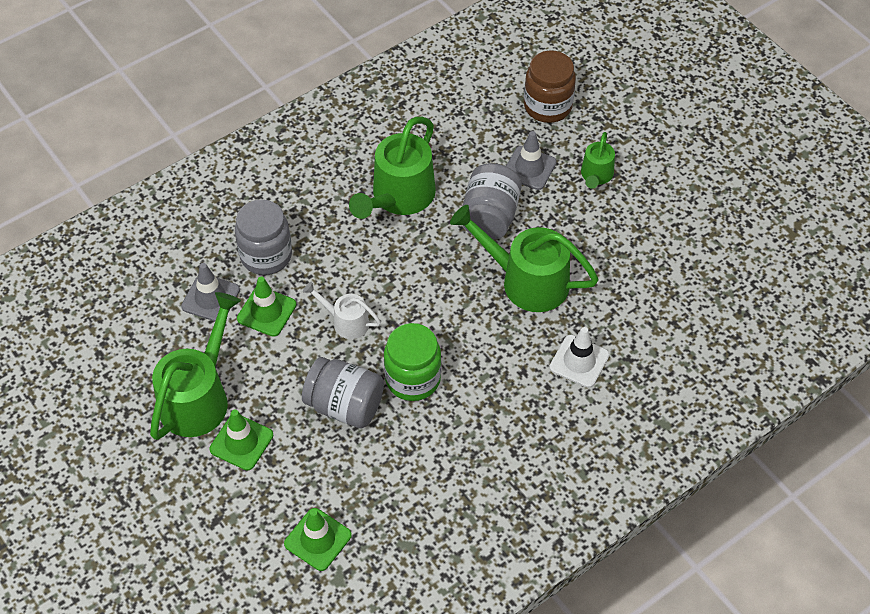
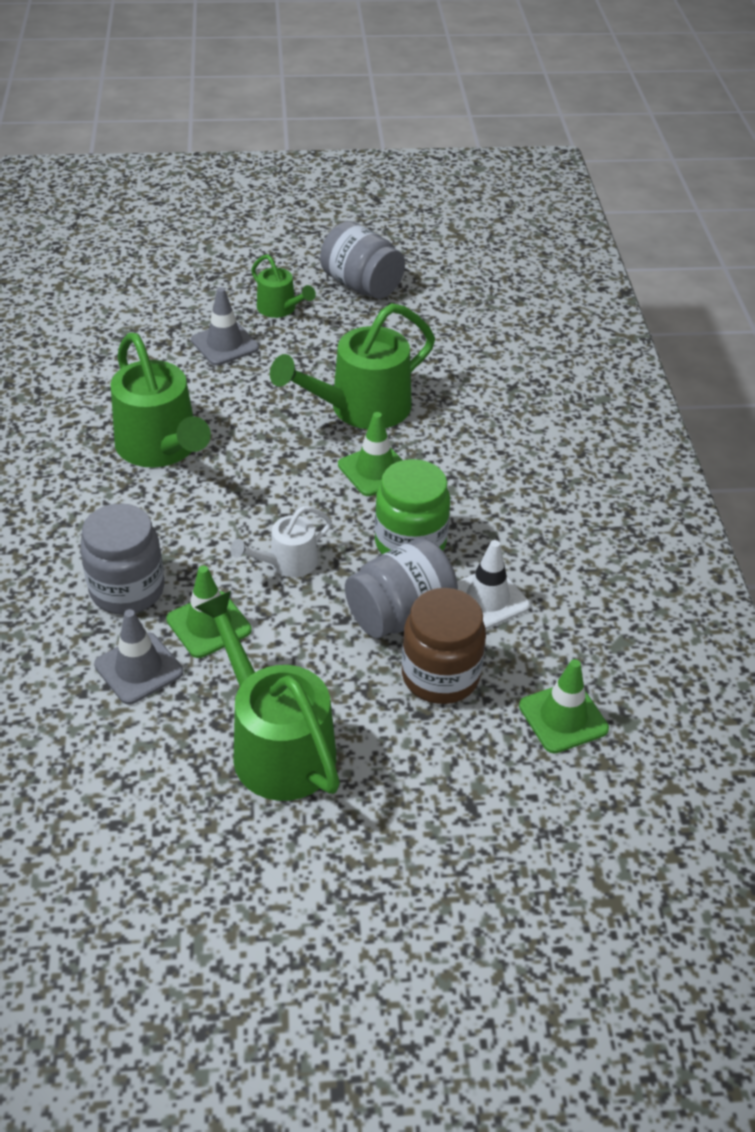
camera: 60 degrees left, 10 degrees down
green traffic cone [209,409,273,470] -> green traffic cone moved to [338,412,402,496]
grey jar [463,163,522,240] -> grey jar moved to [320,221,405,299]
brown jar [524,50,576,123] -> brown jar moved to [402,588,486,704]
white traffic cone [549,327,609,388] -> white traffic cone moved to [457,540,530,629]

